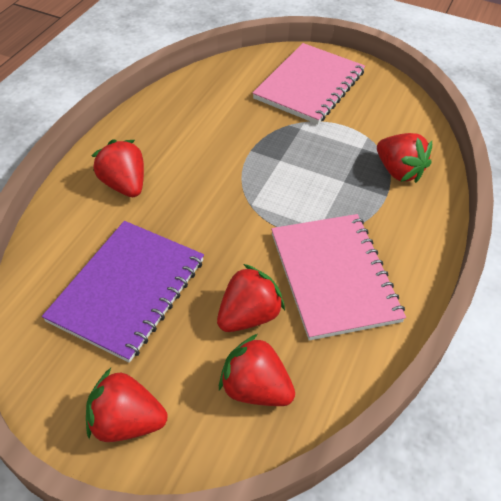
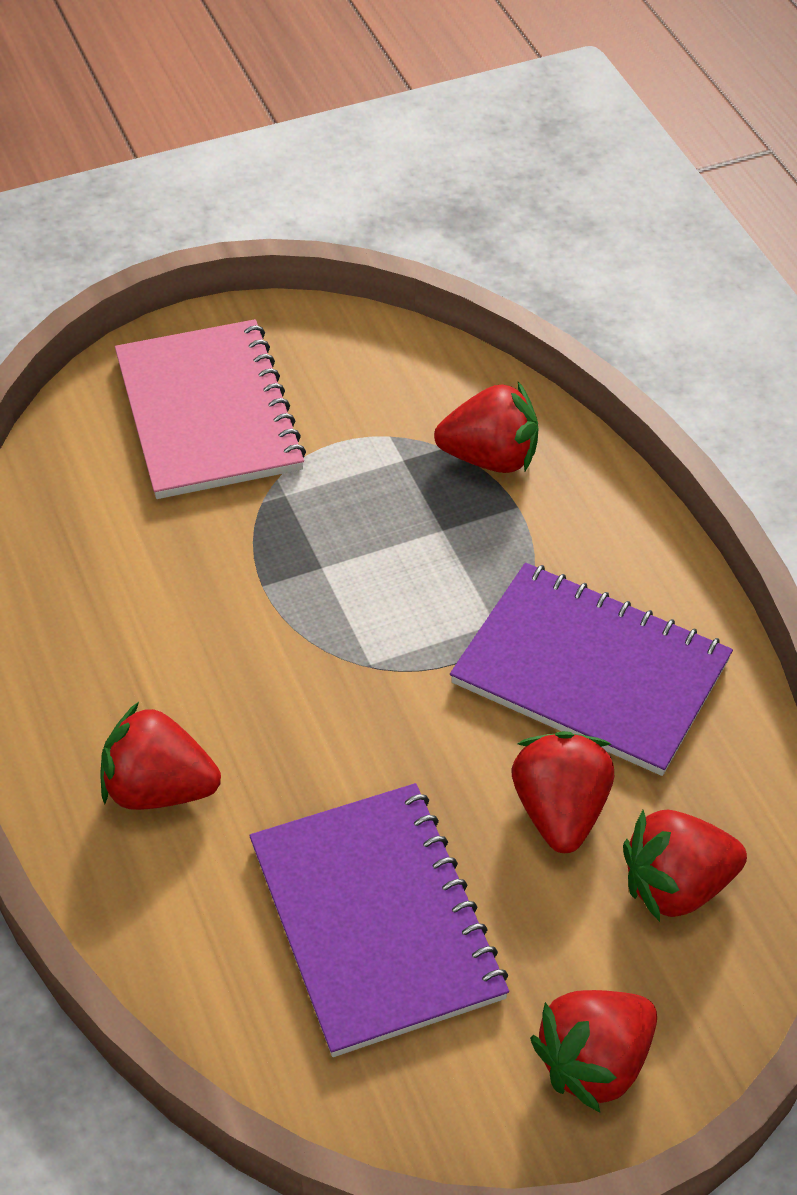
camera: 45 degrees left, 0 degrees up
pink notebook [271,214,406,341] -> purple notebook [450,563,733,776]

